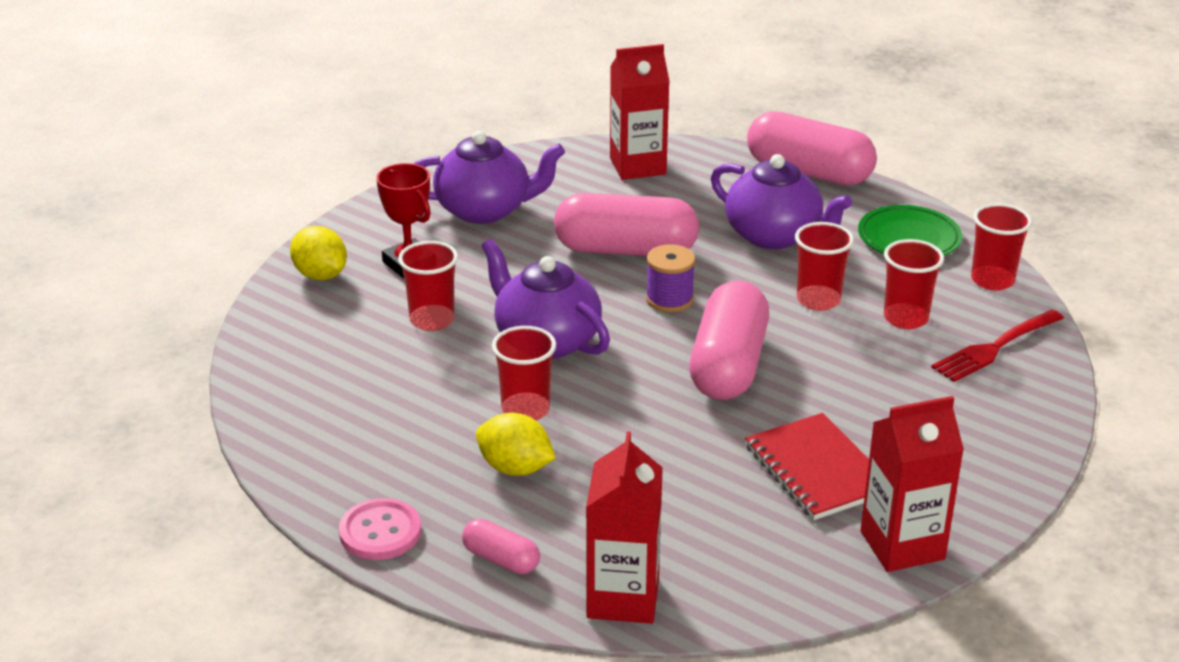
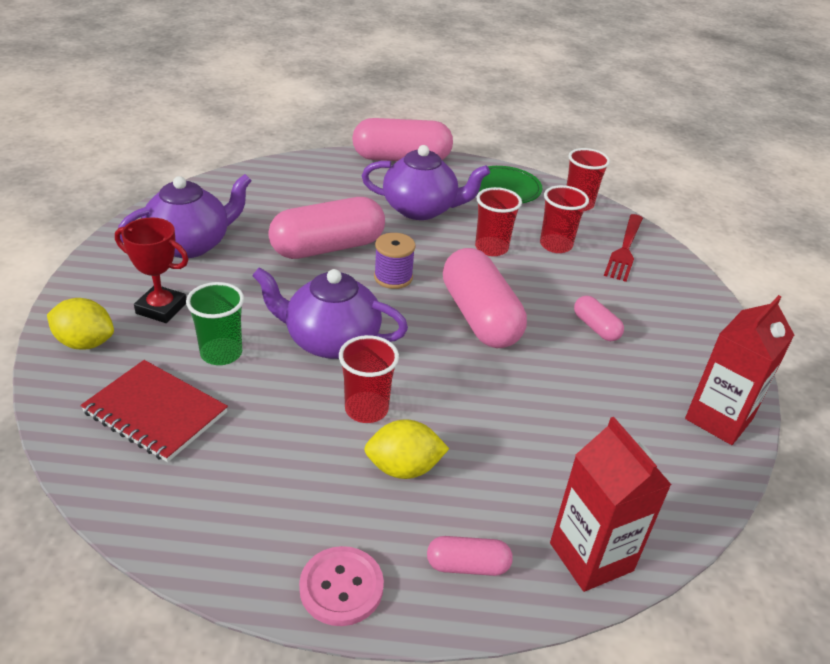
camera: 35 degrees left, 5 degrees up
red cup [398,241,458,331] -> green cup [186,282,244,365]
red carton [610,44,670,180] -> none
red notebook [745,413,869,520] -> red notebook moved to [80,360,228,462]
none -> pink capsule [574,296,624,341]

